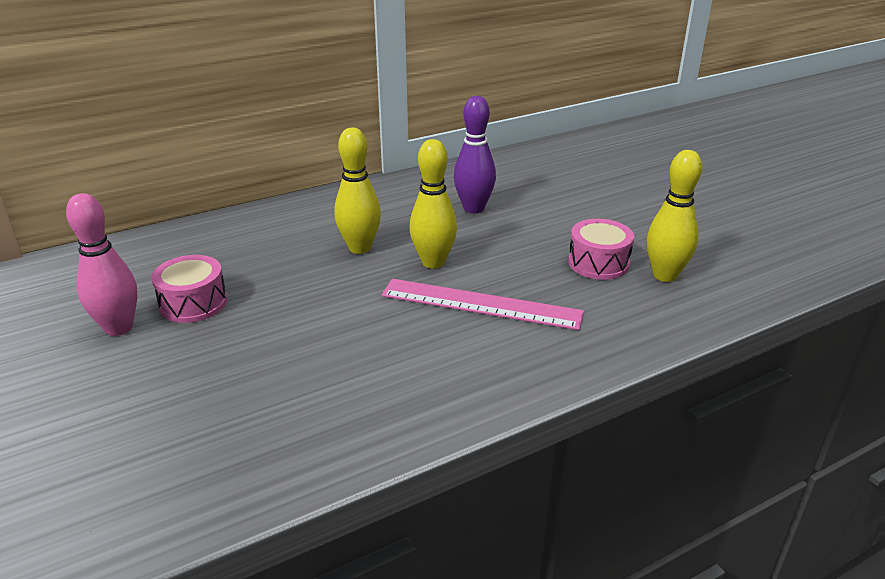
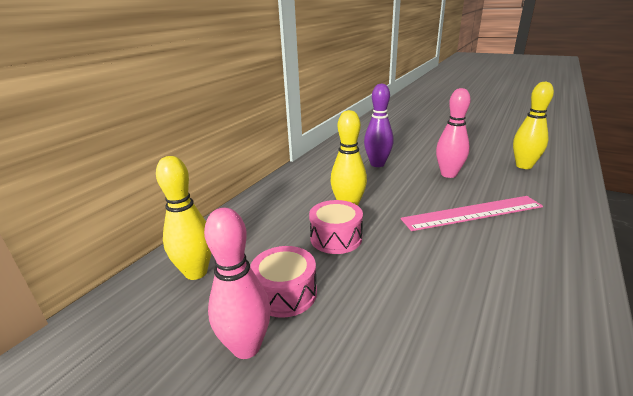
camera: 30 degrees left, 5 degrees down
yellow bowling pin [409,139,457,269] -> yellow bowling pin moved to [156,156,211,280]
pink drum [568,219,634,280] -> pink drum moved to [309,200,363,254]
none -> pink bowling pin [436,88,471,178]

